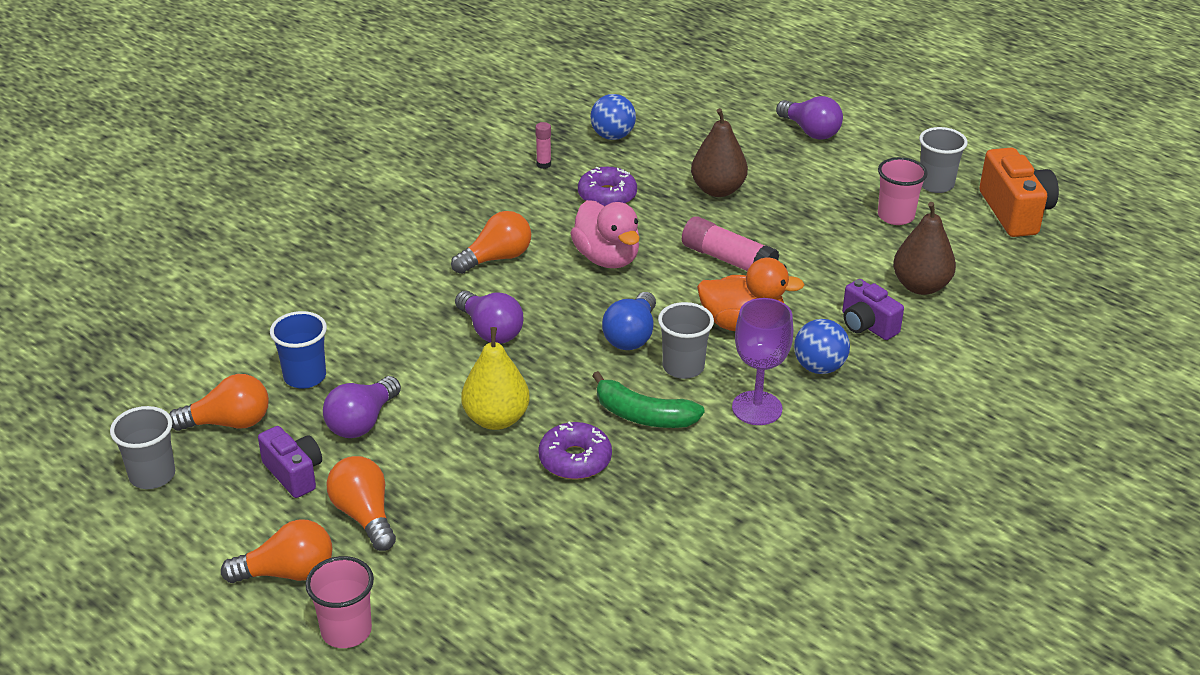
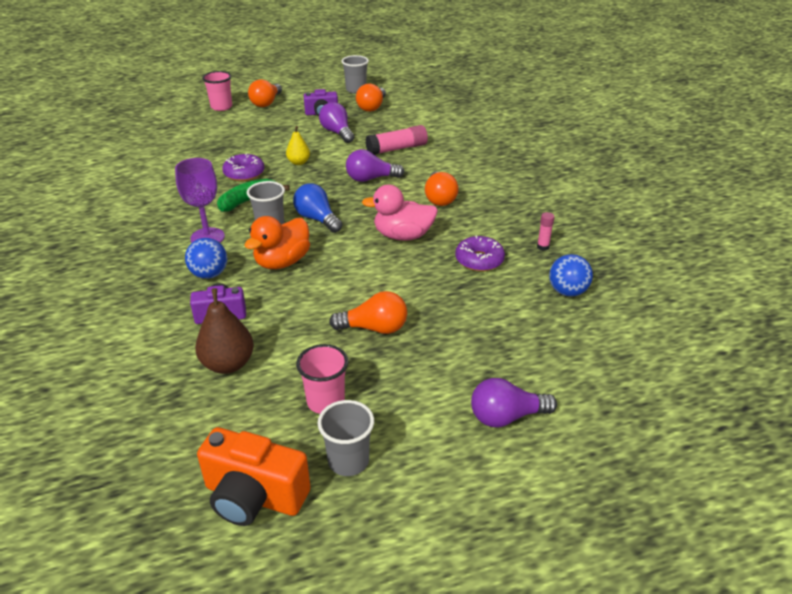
camera: 120 degrees right, 0 degrees up
blue cup [270,311,327,389] -> none
orange light bulb [326,456,396,551] -> orange light bulb moved to [329,291,407,334]
yellow pear [461,327,530,430] -> yellow pear [286,126,310,165], size x0.62
pink glue stick [682,216,779,271] -> pink glue stick moved to [366,125,428,155]
brown pear [691,108,748,197] -> none

